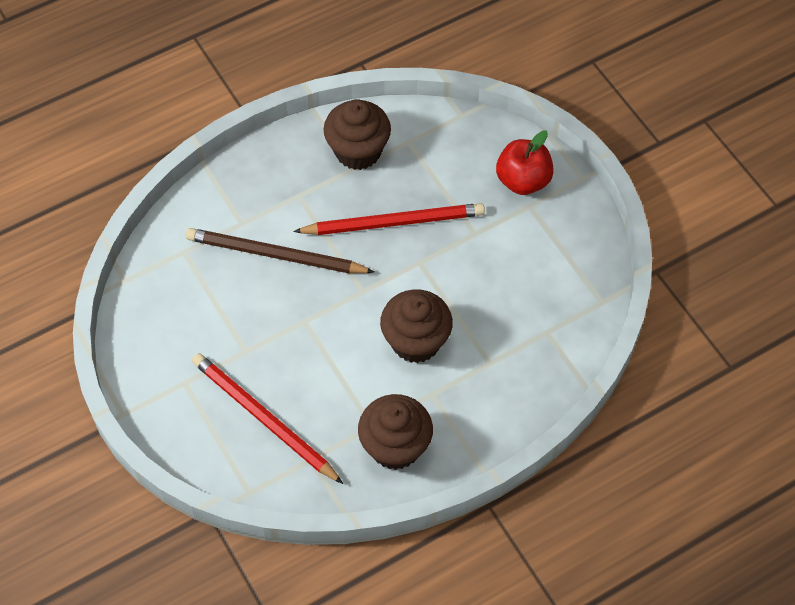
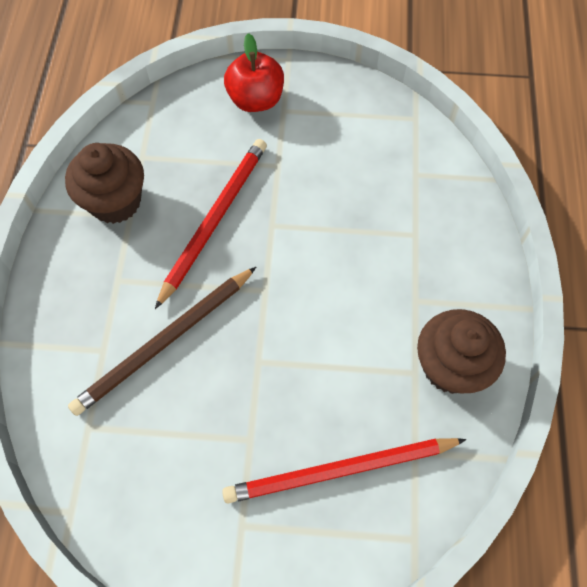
camera: 55 degrees left, 5 degrees up
brown cupcake [380,289,453,363] -> none

